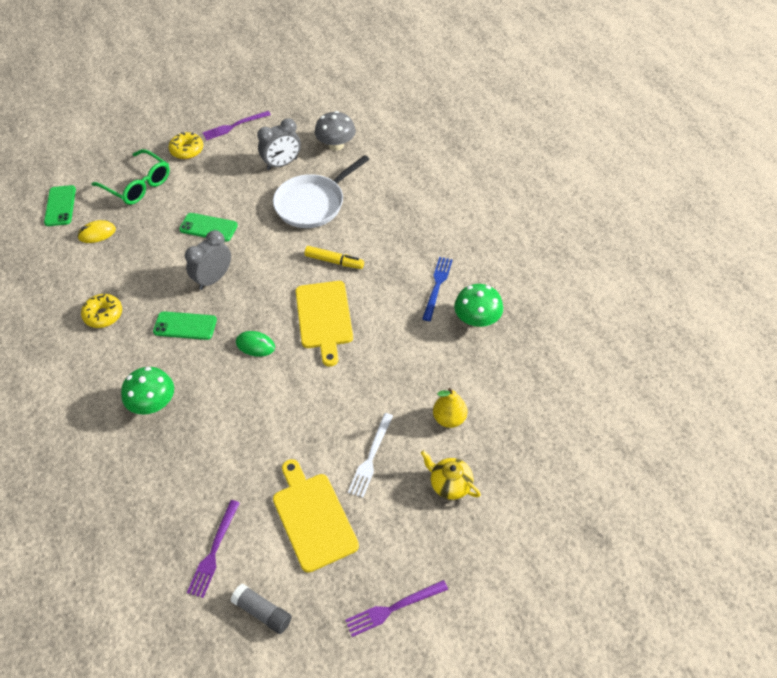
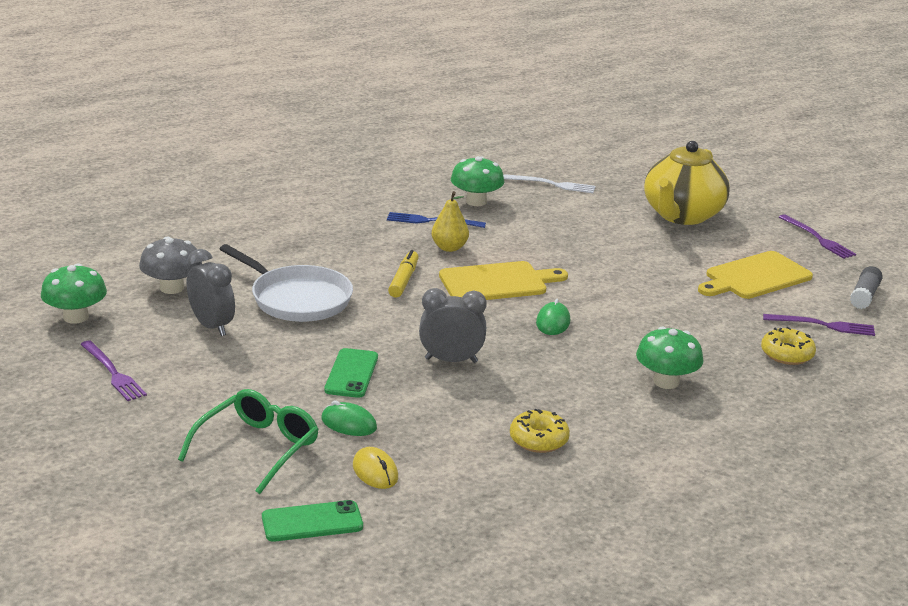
camera: 100 degrees left, 25 degrees down
green phone [153,311,217,340] -> none
yellow donut [169,132,203,159] -> yellow donut moved to [761,327,816,365]
grey clock [185,230,231,290] -> grey clock turned 150 degrees clockwise [419,288,487,363]
white fork [348,413,393,498] -> white fork moved to [503,174,595,193]
yellow teapot [421,450,481,500] -> yellow teapot [644,141,730,225], size x2.03
yellow pear [433,388,467,428] -> yellow pear moved to [431,191,469,252]
none -> green mushroom [41,263,107,324]
none -> green mouse [321,401,377,436]

